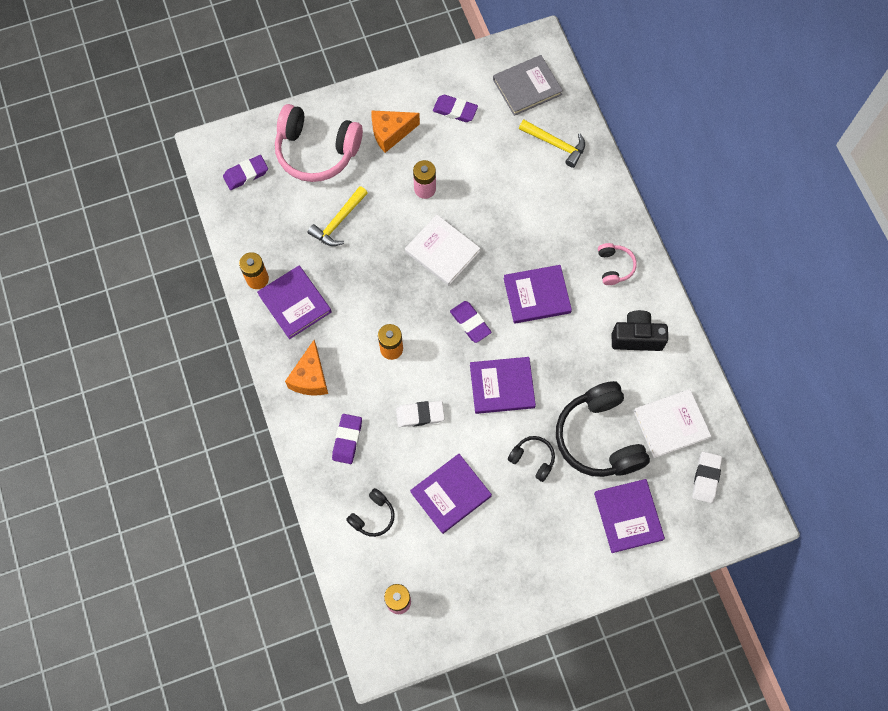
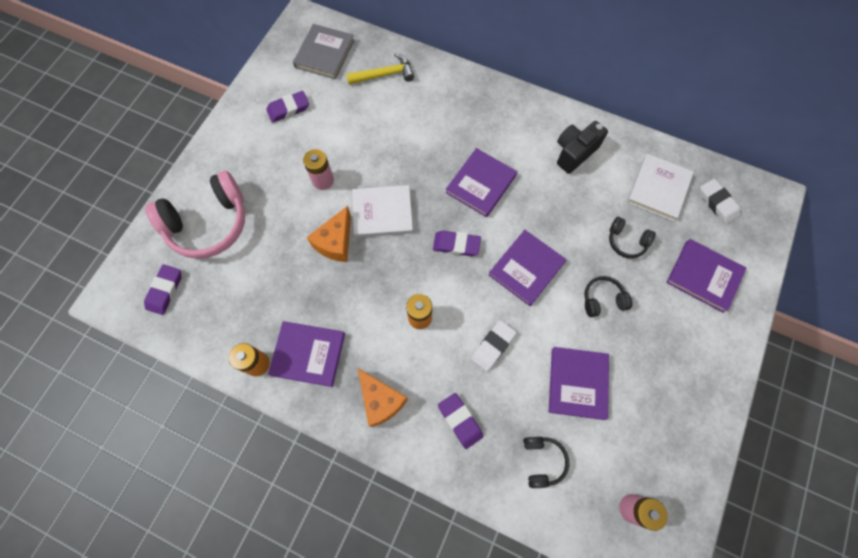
camera: 45 degrees left, 0 degrees up
yellow hammer [308,186,368,246] -> none
orange cheese [371,110,420,153] -> orange cheese moved to [307,206,351,262]
black headphones [556,381,650,477] -> black headphones [609,217,656,258], size x0.48
pink headphones [598,243,637,285] -> none

